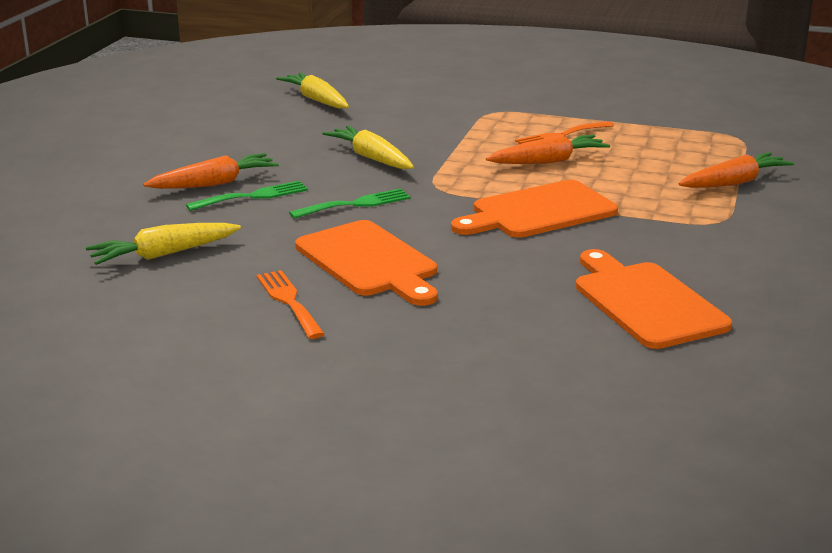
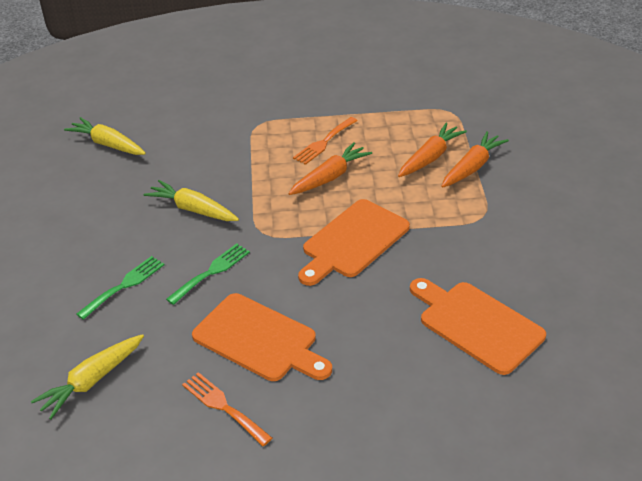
camera: 20 degrees left, 15 degrees up
orange carrot [143,153,279,189] -> orange carrot moved to [398,123,467,177]

